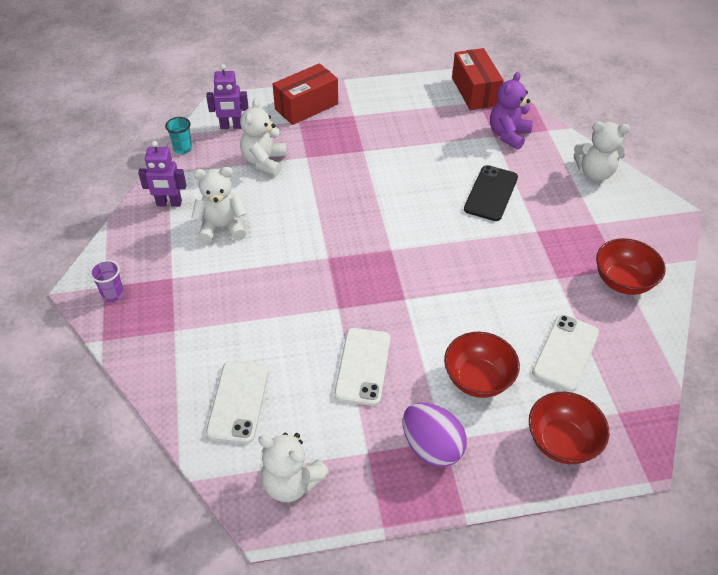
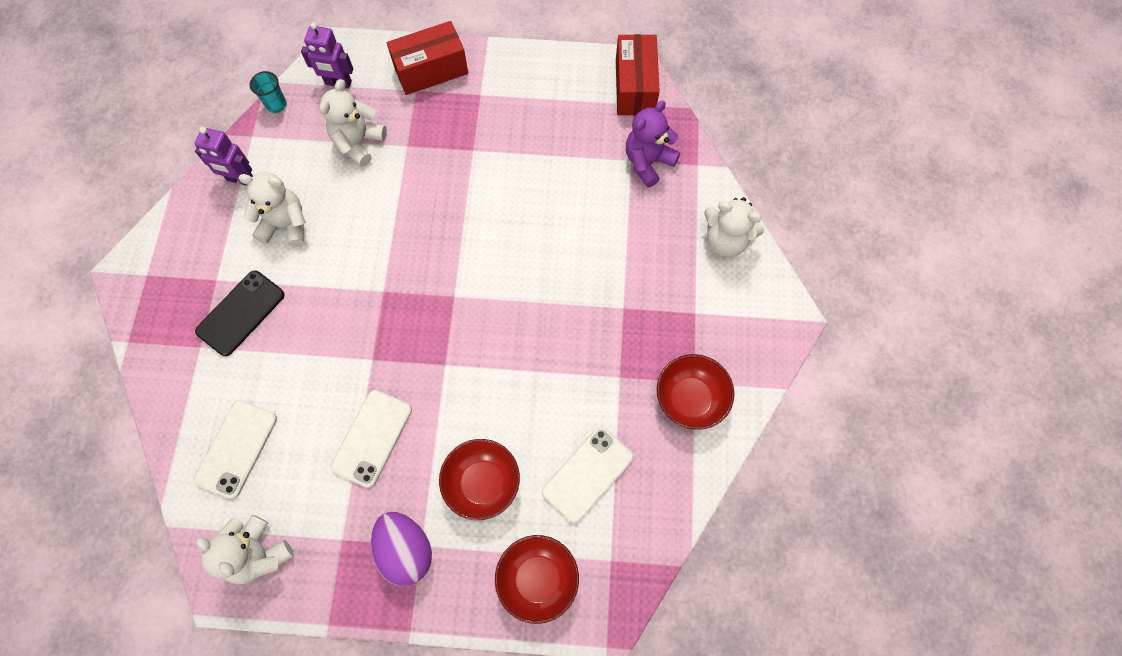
camera: 15 degrees right, 20 degrees up
purple cup [90,260,124,302] -> none
black phone [464,165,518,221] -> black phone moved to [195,270,285,356]

